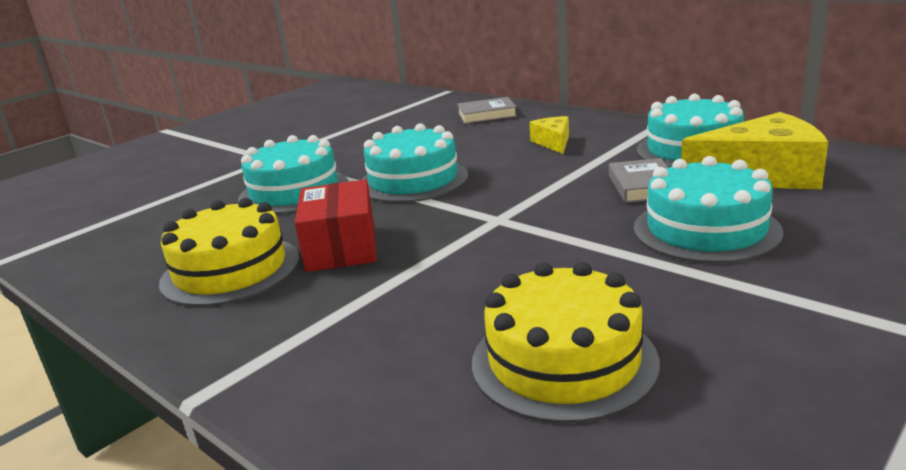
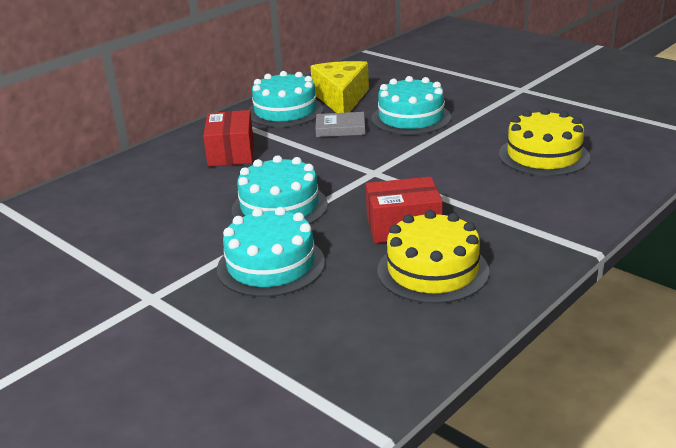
camera: 90 degrees left, 5 degrees up
grey book [457,97,517,124] -> none
yellow cheese [529,116,569,154] -> red box [203,110,253,167]

